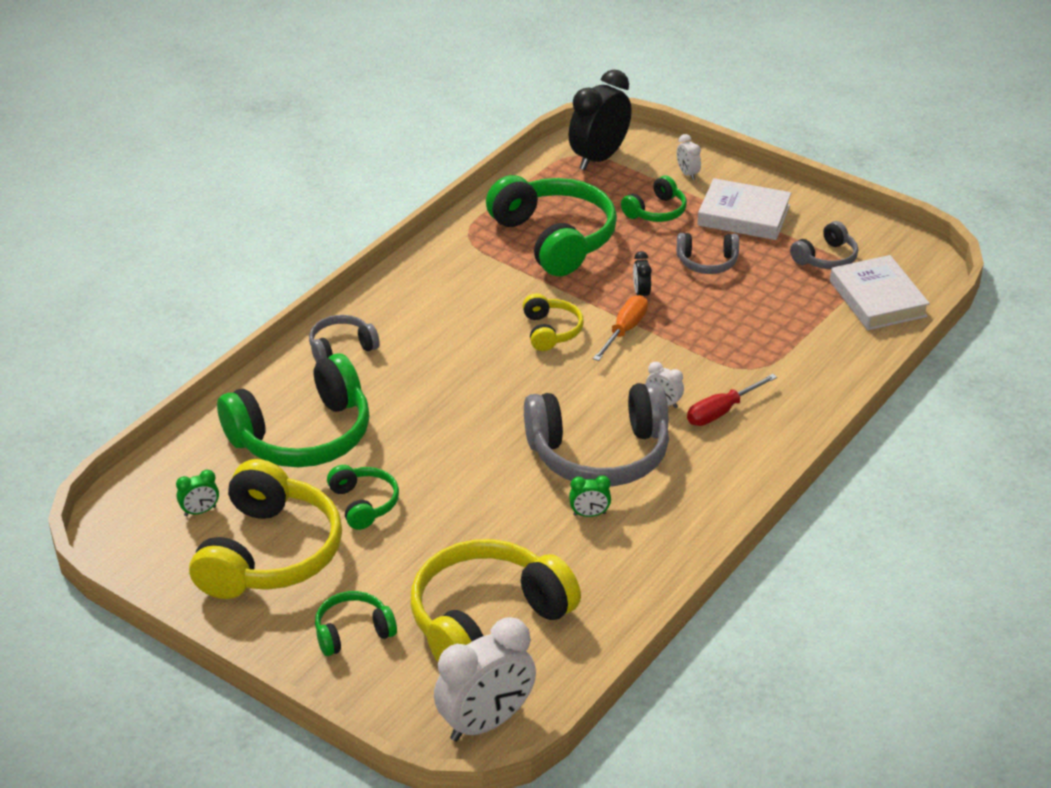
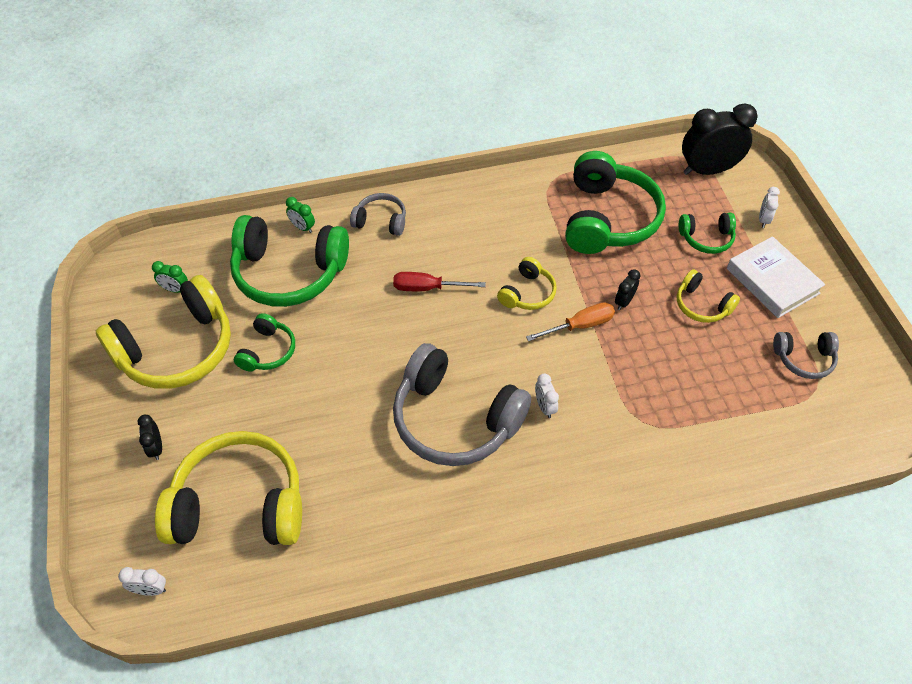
camera: 40 degrees right, 15 degrees up
green headphones [315,591,397,656] -> black clock [138,415,162,460]
white clock [434,617,536,741] -> white clock [118,567,166,596], size x0.44
green clock [569,475,611,517] -> green clock moved to [286,197,315,233]
grey headphones [677,233,739,274] -> yellow headphones [676,269,740,323]
red screwdriver [687,374,777,426] -> red screwdriver moved to [393,272,486,291]
white book [830,255,930,330] -> none

